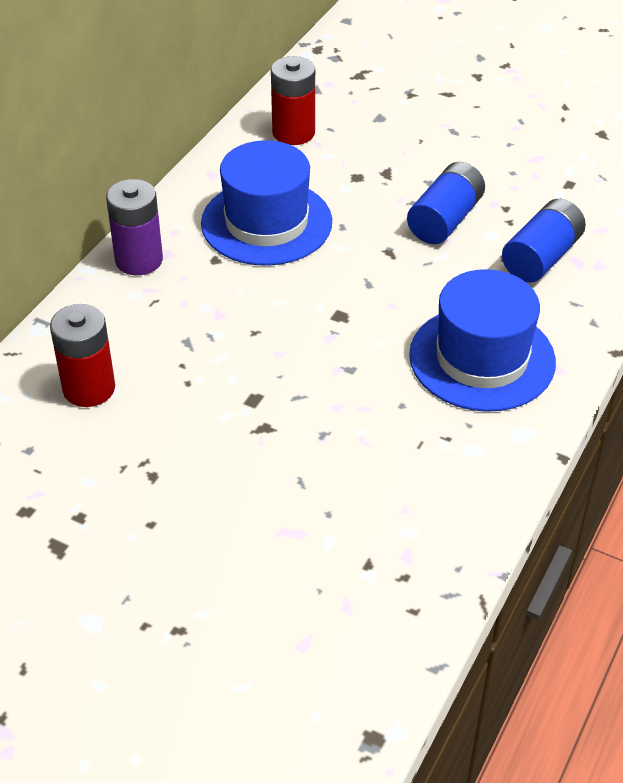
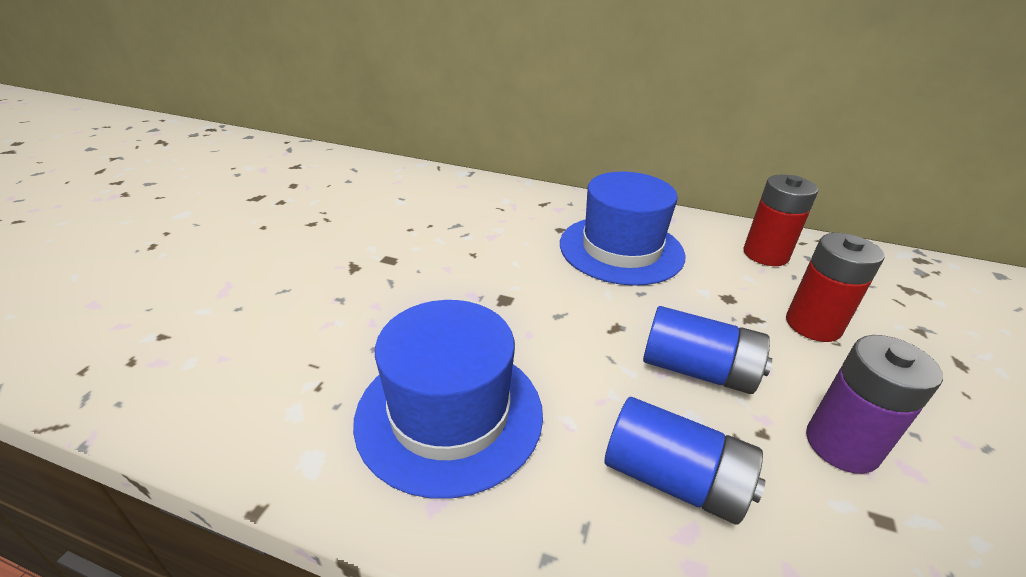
camera: 80 degrees right, 10 degrees down
red battery [50,304,115,407] -> red battery moved to [786,233,885,342]
purple battery [106,179,163,275] -> purple battery moved to [806,335,943,474]

